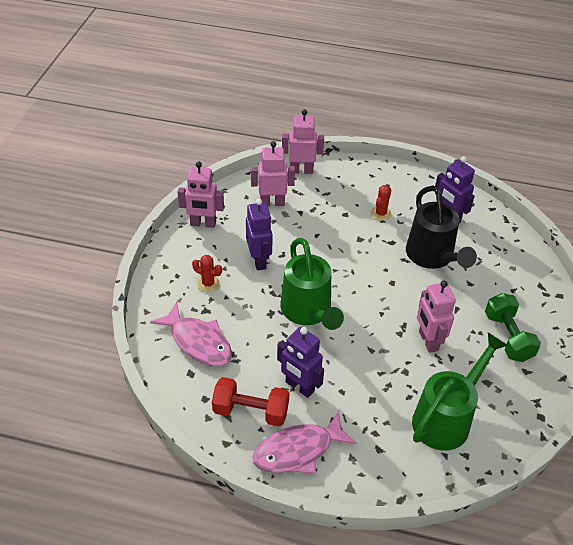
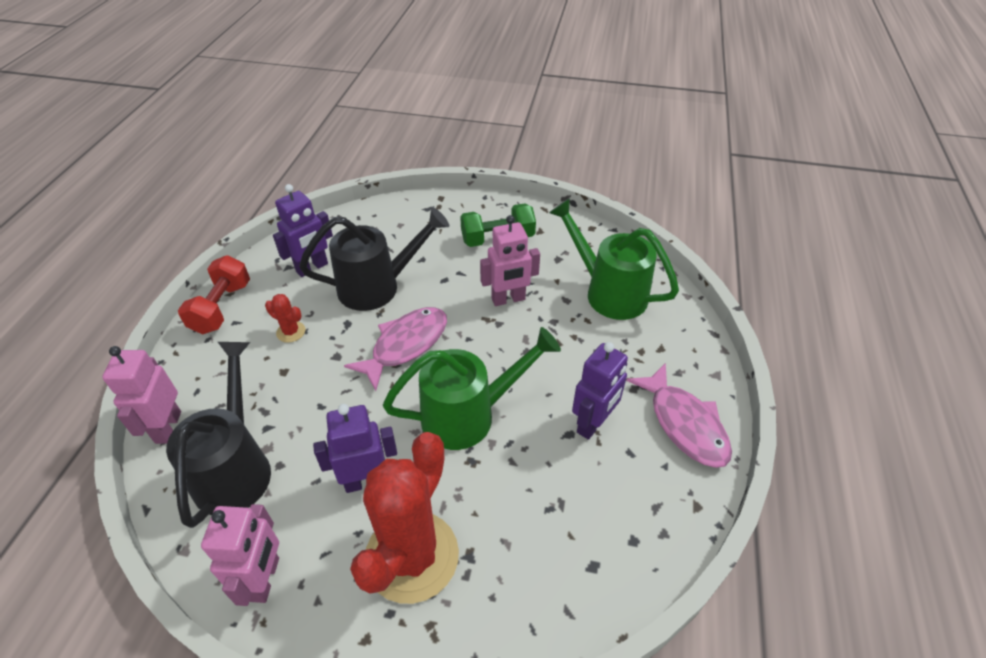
camera: 90 degrees left, 0 degrees up
pink fish [150,302,232,366] -> pink fish moved to [344,307,447,391]
red cactus [192,255,222,292] -> red cactus [350,432,459,604], size x2.49
red dumbbell [212,377,289,427] -> red dumbbell moved to [178,255,250,334]
pink robot [251,141,295,206] -> black watering can [166,342,271,528]

